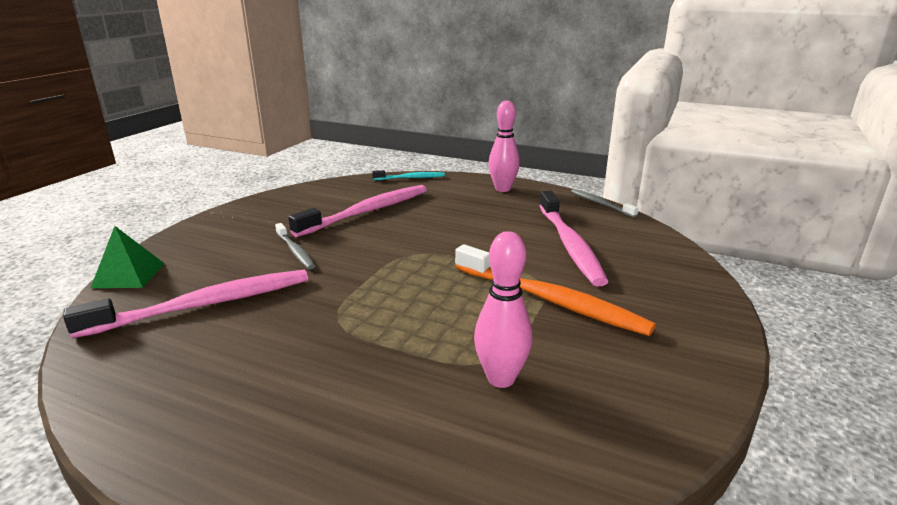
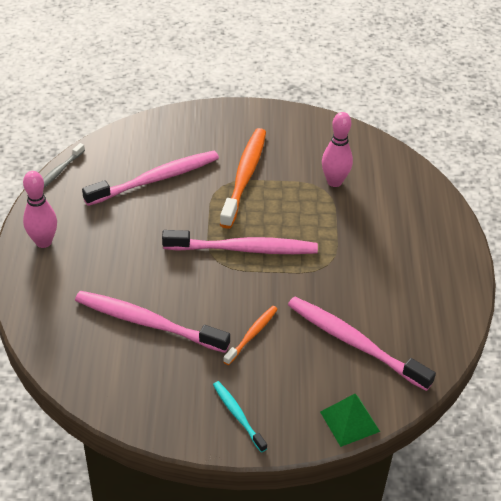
camera: 115 degrees left, 20 degrees up
grey toothbrush [275,223,315,269] -> orange toothbrush [223,306,278,365]
turquoise toothbrush [372,170,445,180] -> turquoise toothbrush moved to [213,381,267,453]
none -> pink toothbrush [162,230,318,254]

